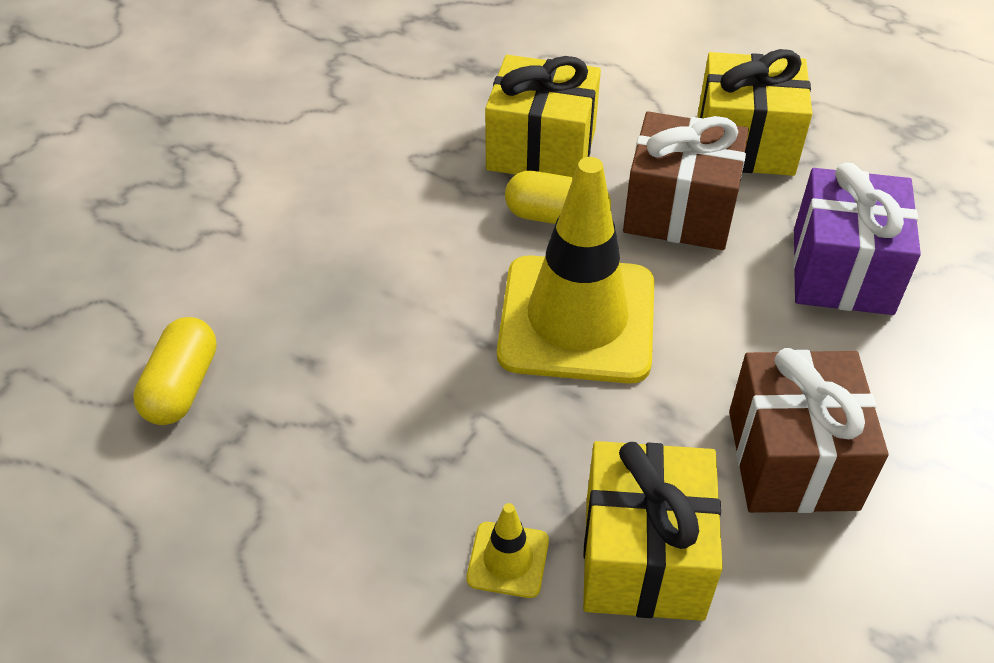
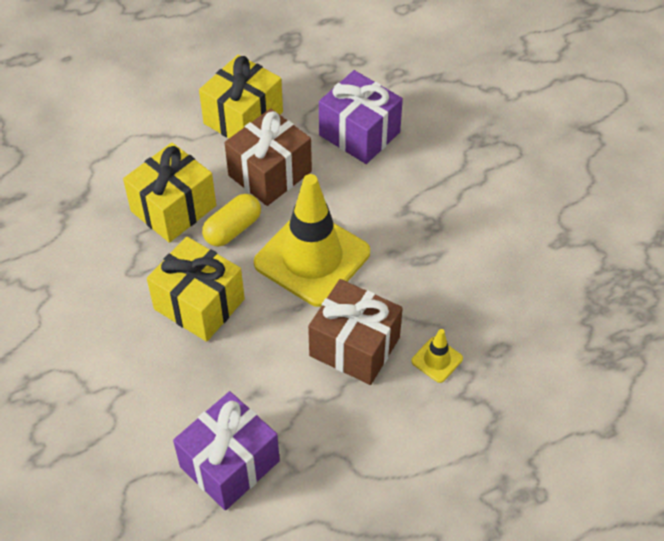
camera: 60 degrees left, 5 degrees up
yellow capsule [133,317,217,425] -> purple gift [173,391,280,510]
yellow gift [583,441,723,621] -> yellow gift moved to [147,237,245,342]
brown gift [729,348,888,513] -> brown gift moved to [308,279,403,385]

